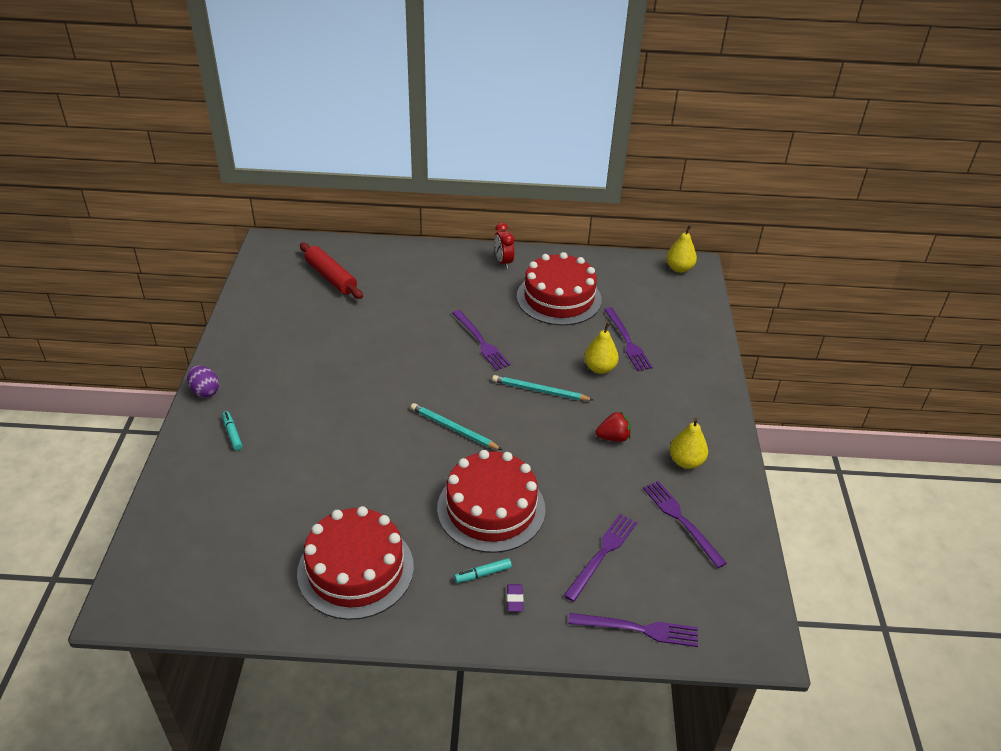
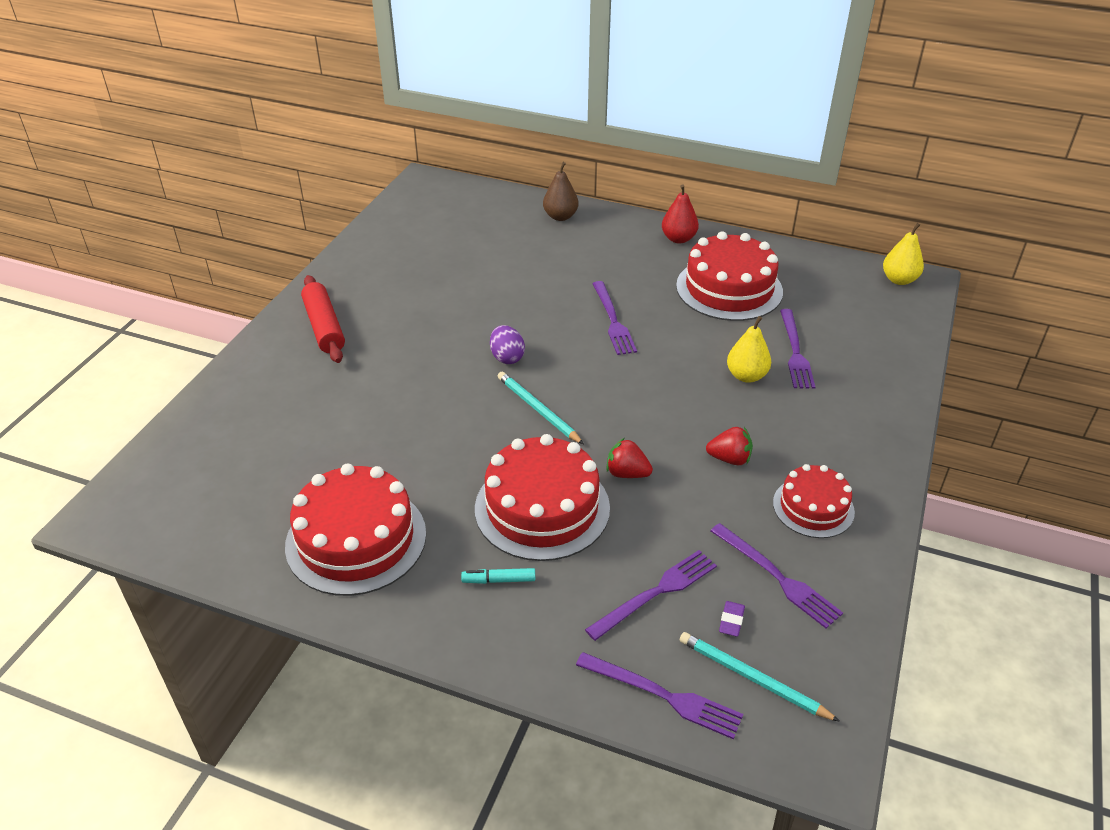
camera: 20 degrees right, 0 degrees up
purple egg [187,365,219,398] -> purple egg moved to [490,325,525,364]
turquoise marker [222,411,243,450] -> none
red rolling pin [300,243,363,299] -> red rolling pin moved to [301,275,345,363]
turquoise pencil [492,375,593,401] -> turquoise pencil moved to [680,632,840,722]
red clock [494,223,514,269] -> red pear [662,184,699,244]
purple eraser [507,584,524,611] -> purple eraser moved to [719,601,745,637]
purple fork [643,481,727,568] -> purple fork turned 150 degrees clockwise [711,523,843,628]
yellow pear [670,418,708,469] -> red cake [773,464,855,538]
none -> brown pear [543,162,578,221]
none -> red strawberry [606,438,653,478]

